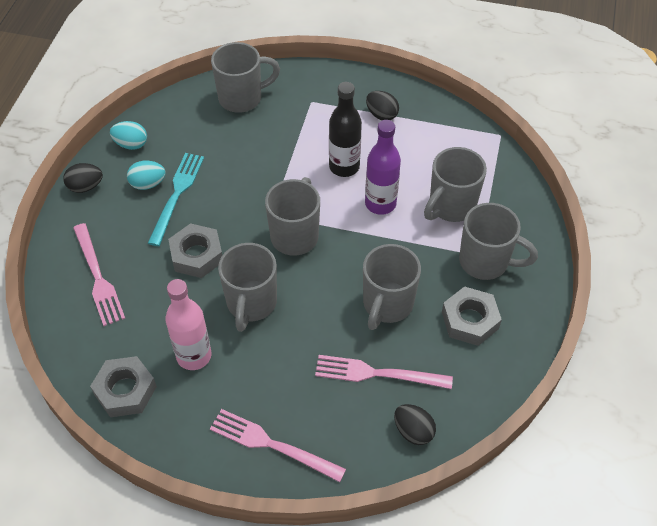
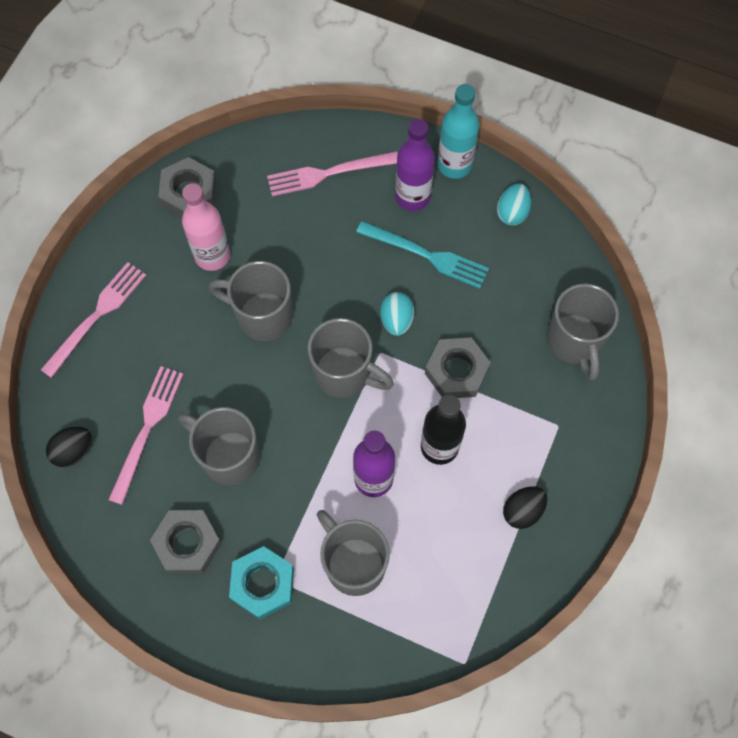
camera: 100 degrees right, 15 degrees up
black egg [63,163,103,193] -> turquoise bottle [437,84,479,179]
turquoise egg [127,161,166,190] -> turquoise egg moved to [380,292,414,336]
grey nut [168,223,222,278] -> grey nut moved to [425,337,491,398]
grey mug [459,203,538,280] -> turquoise nut [229,546,294,619]
none -> purple bottle [395,119,435,211]

